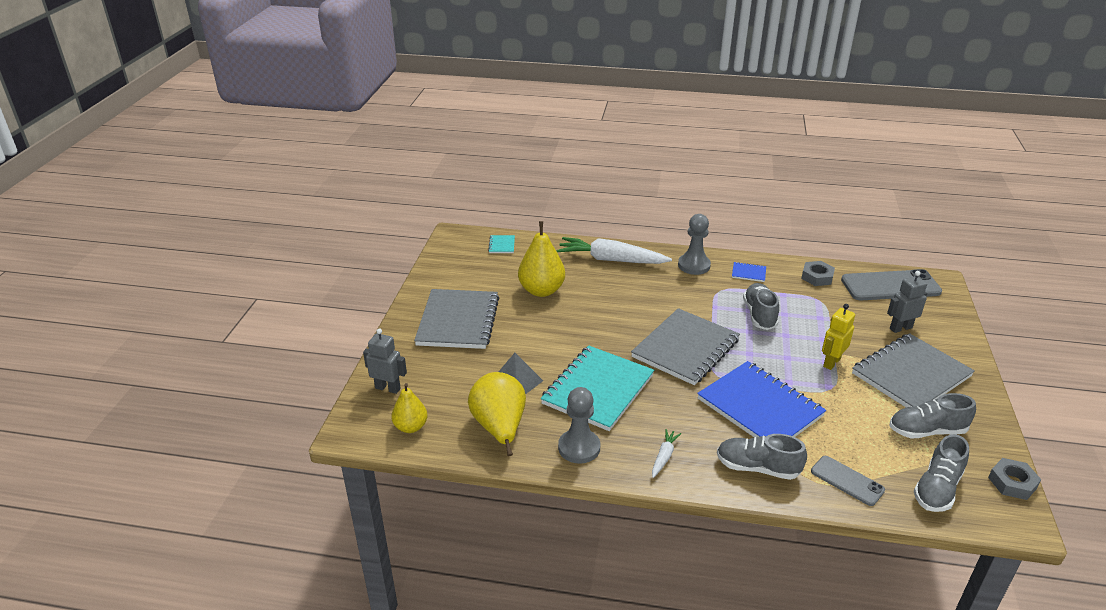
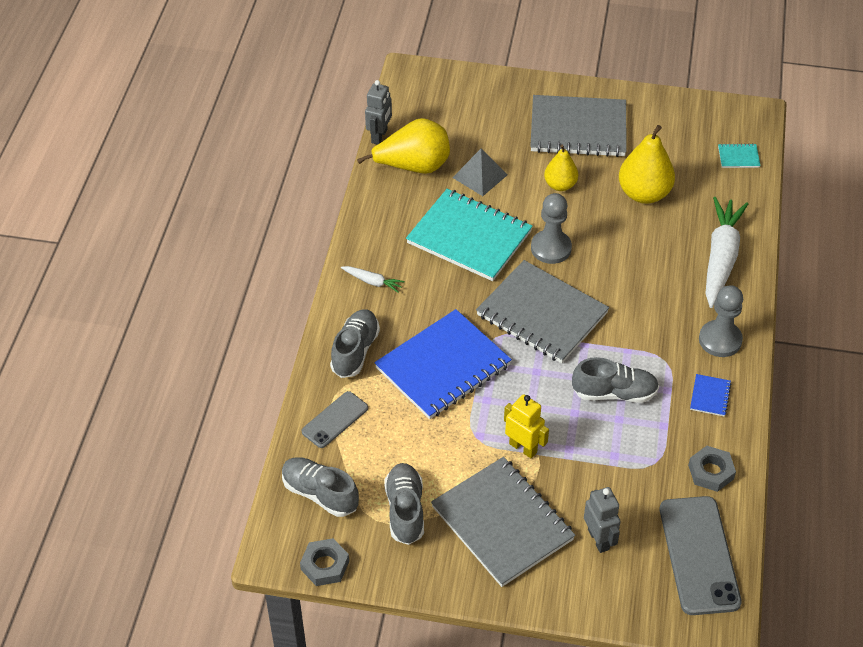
camera: 90 degrees right, 15 degrees up
grey robot [363,328,407,394] -> grey robot moved to [365,80,392,145]
yellow pear [391,383,428,433] -> yellow pear moved to [544,145,578,191]
grey pawn [558,387,600,464] -> grey pawn moved to [531,193,572,264]

